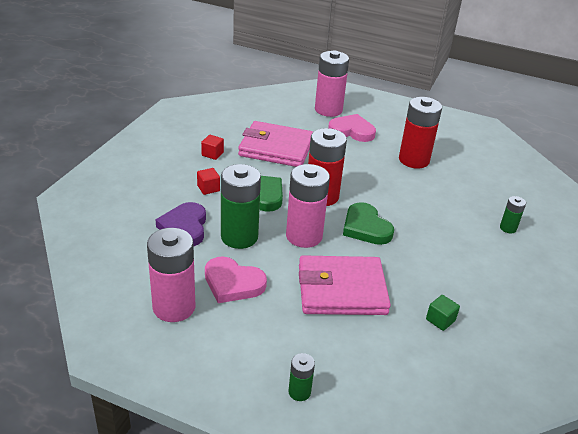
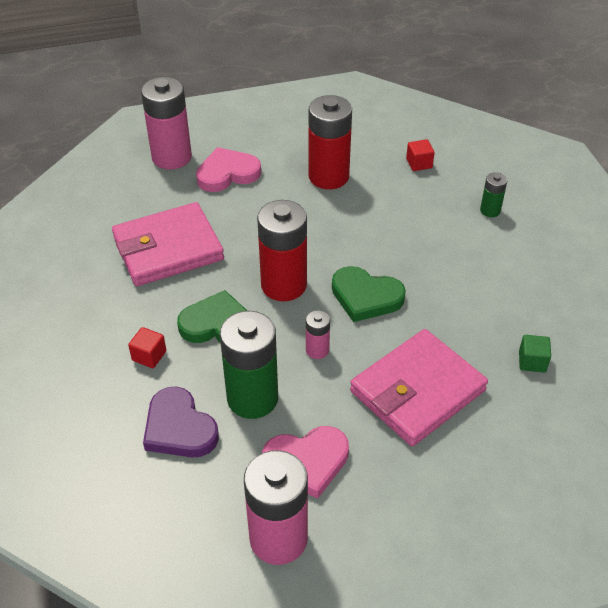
camera: 35 degrees left, 10 degrees up
red cube [201,135,224,160] -> red cube moved to [406,139,435,171]
pink battery [286,164,330,248] -> pink battery [306,310,330,359], size x0.48
green battery [288,353,315,401] -> none

